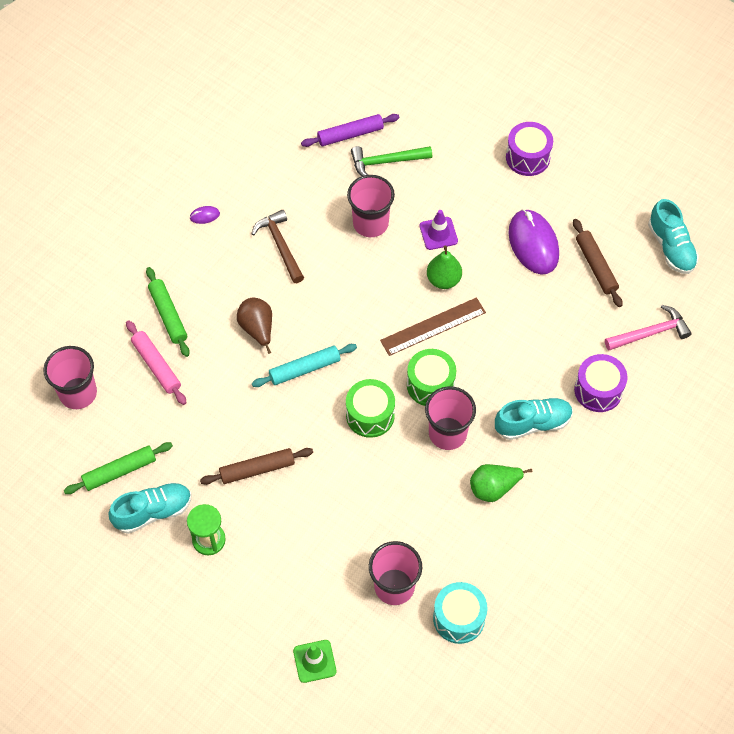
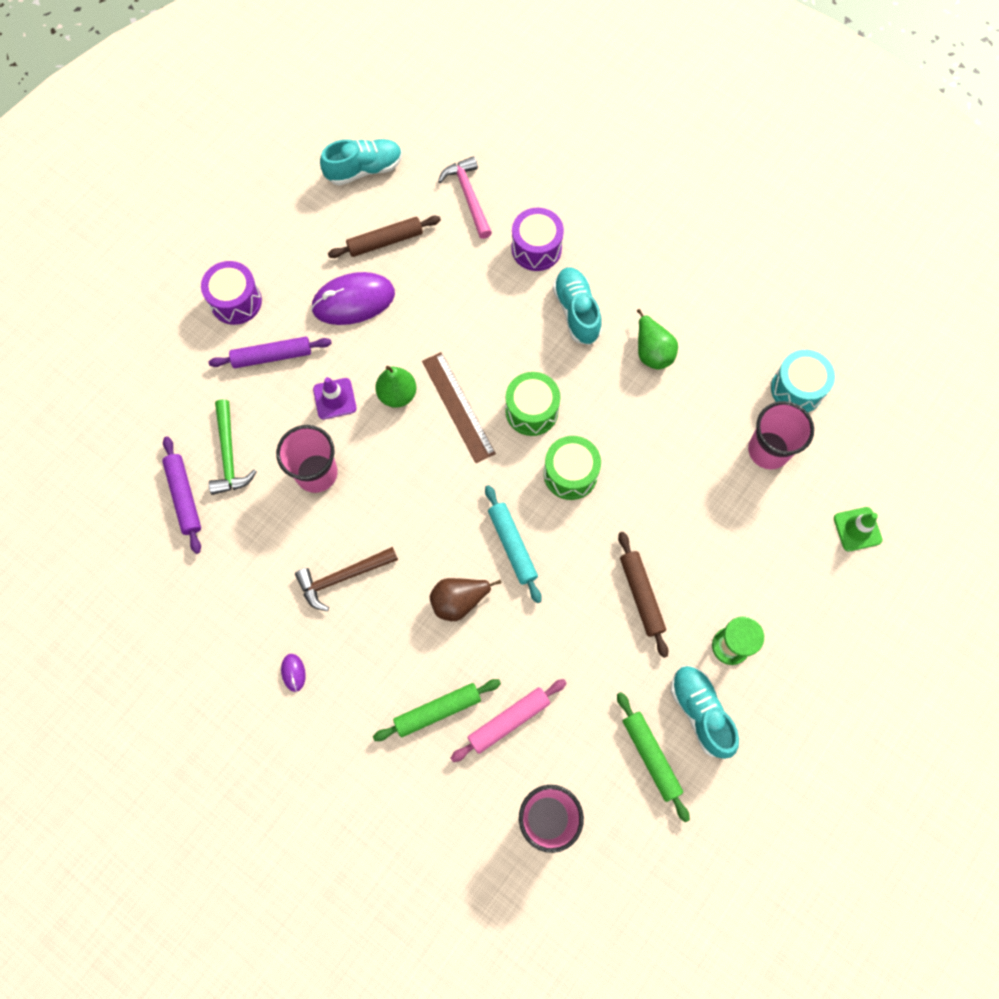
camera: 90 degrees left, 10 degrees up
pink cup [425,386,476,450] -> none
none -> purple rolling pin [208,337,332,368]

